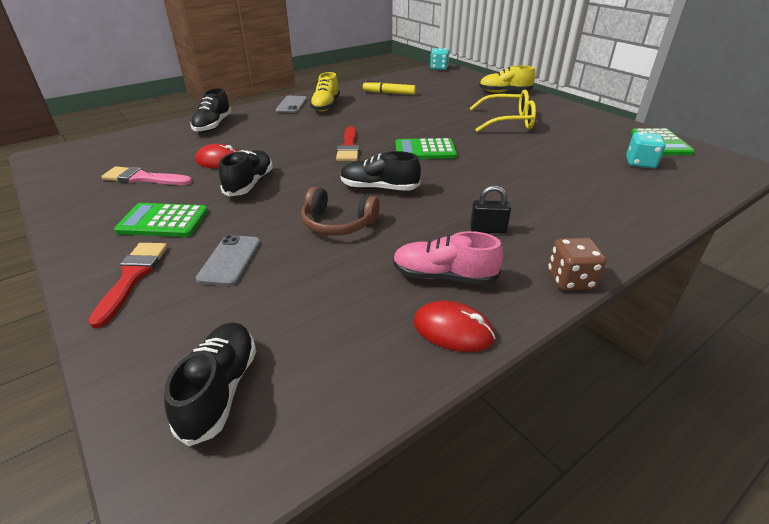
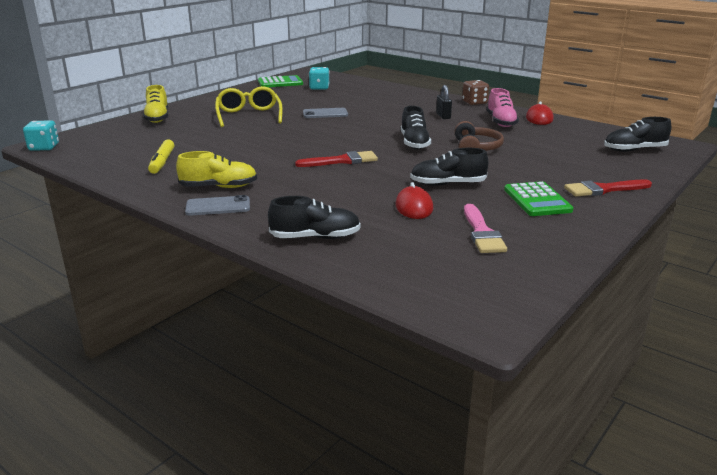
camera: 105 degrees left, 10 degrees down
grey phone [196,235,260,286] -> grey phone moved to [303,108,348,118]
green calculator [395,138,457,159] -> none

